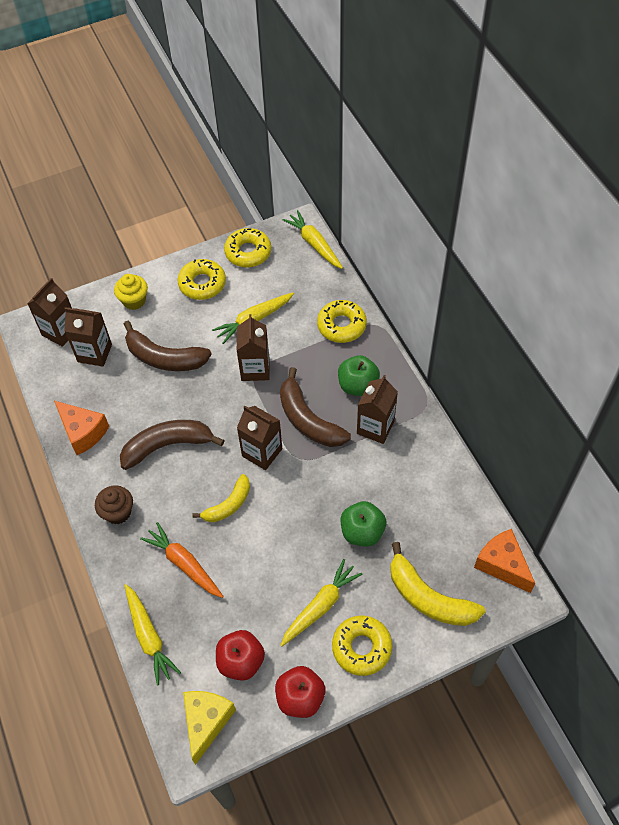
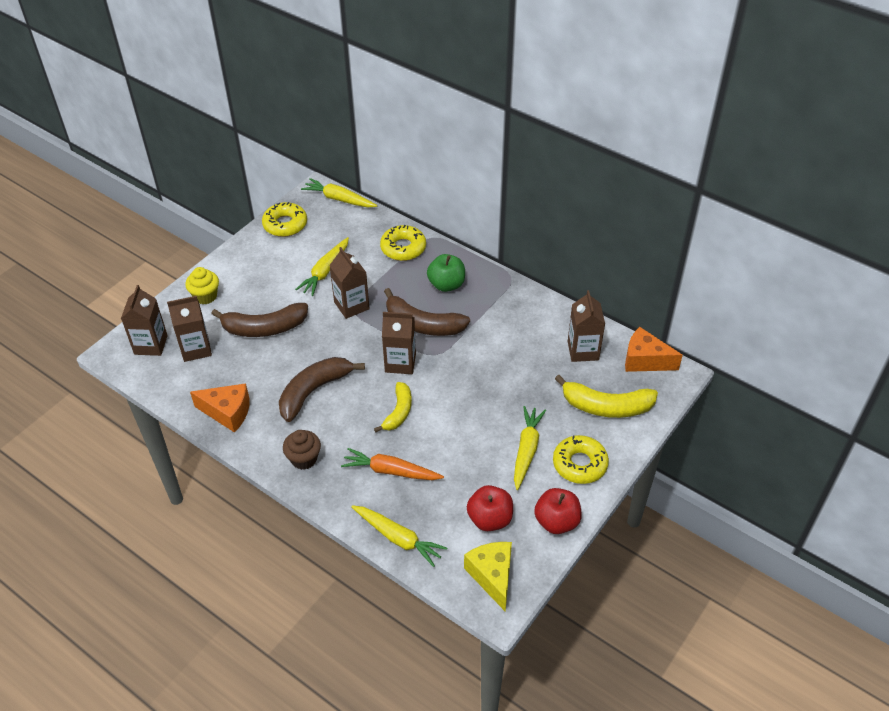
camera: 30 degrees left, 10 degrees down
yellow donut [178,259,226,300] -> none
green apple [341,501,386,547] -> none
brown carton [357,375,398,444] -> brown carton moved to [568,290,605,362]

